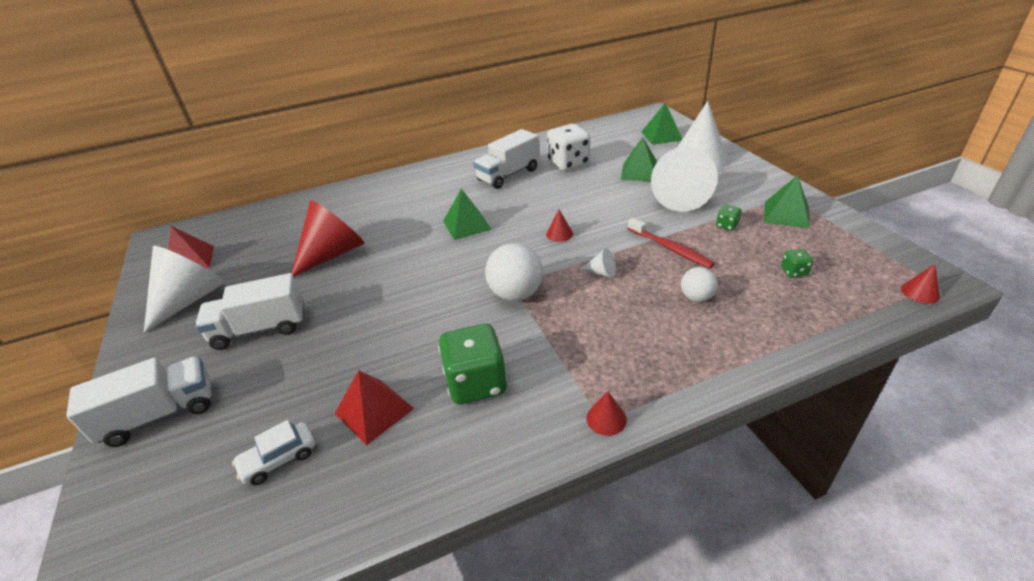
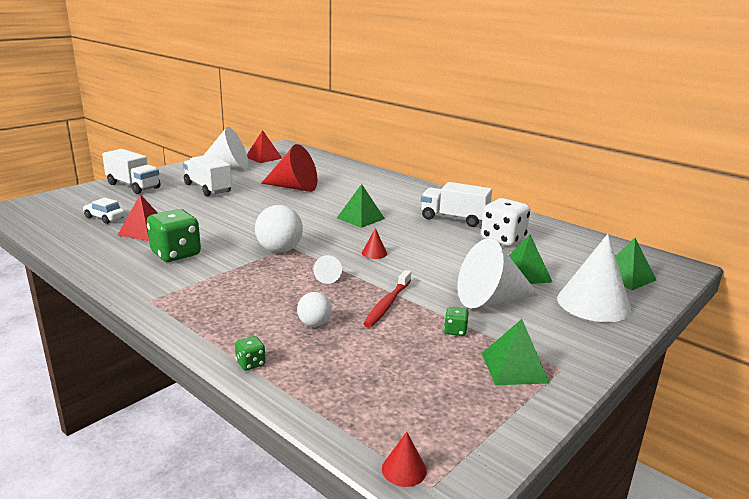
camera: 60 degrees right, 15 degrees down
red cone [587,391,627,436] -> none
green dice [781,249,813,278] -> green dice moved to [235,336,266,370]

